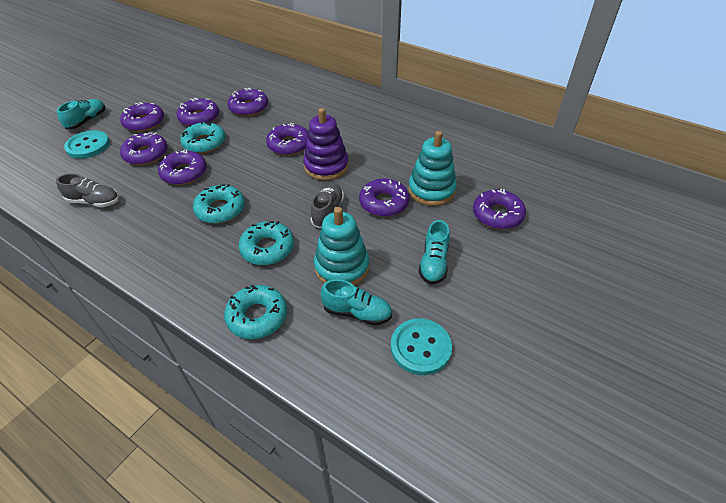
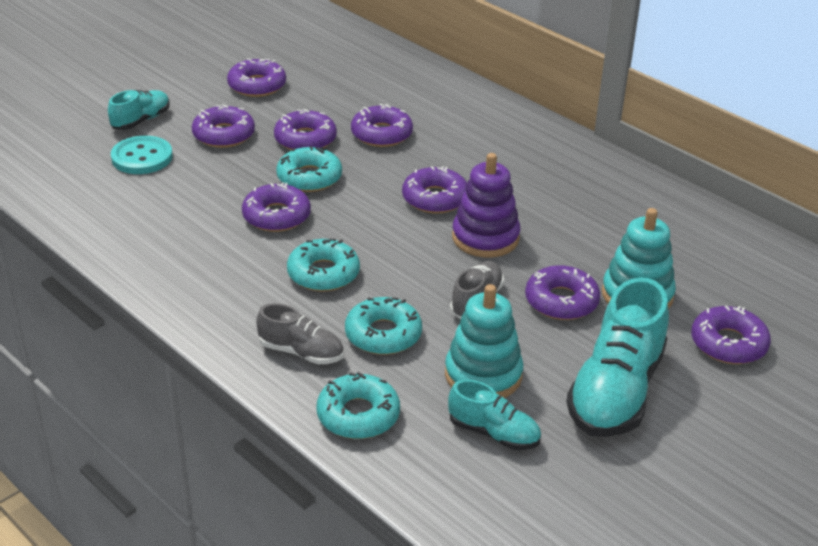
camera: 10 degrees right, 10 degrees down
grey shoe [56,173,119,207] -> grey shoe moved to [256,303,344,364]
purple donut [120,132,168,165] -> purple donut moved to [227,58,286,97]
turquoise button [391,318,452,375] -> none
turquoise shoe [419,220,450,284] -> turquoise shoe [566,277,669,437], size x1.87

